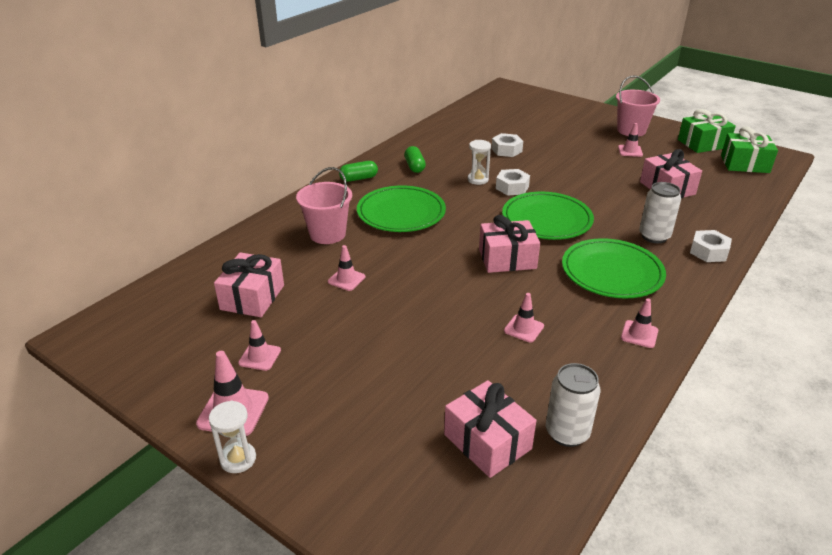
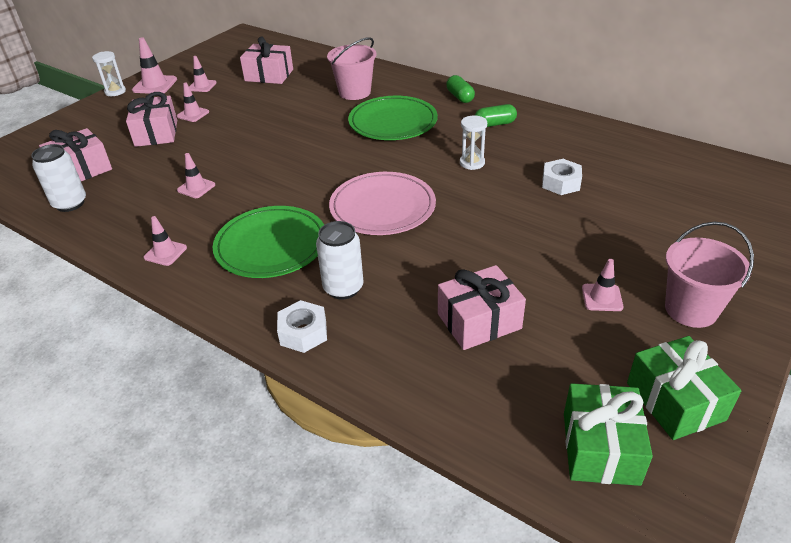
camera: 90 degrees right, 5 degrees up
pink traffic cone [328,245,366,291] -> pink traffic cone moved to [177,83,209,122]
pink gift [479,215,540,273] -> pink gift moved to [126,92,177,147]
white nut [496,169,530,196] -> none
green plate [502,192,594,240] -> pink plate [329,172,436,235]

